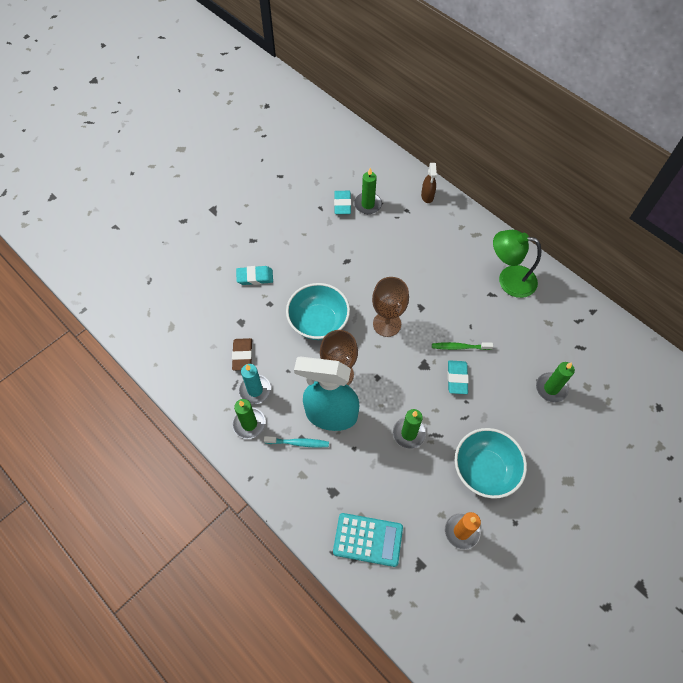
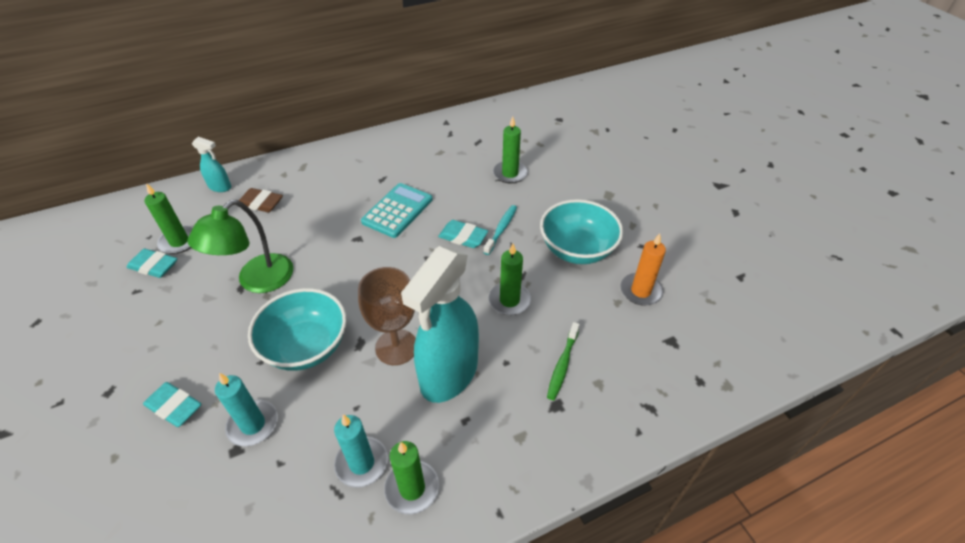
camera: 70 degrees left, 15 degrees down
brown eraser [232,338,252,370] -> brown eraser moved to [239,188,283,212]
turquoise eraser [236,266,273,285] -> turquoise eraser turned 75 degrees counterclockwise [143,382,201,427]
turquoise toothbrush [264,436,329,448] -> turquoise toothbrush moved to [483,205,517,255]
turquoise calculator [333,513,403,567] -> turquoise calculator moved to [361,183,432,238]
brown goblet [372,277,409,337] -> none
brown spray bottle [421,163,437,203] -> turquoise spray bottle [192,137,231,192]
green toothbrush [432,342,493,350] -> green toothbrush moved to [547,322,580,400]
green lamp [493,230,541,298] -> green lamp moved to [187,200,293,293]
none -> turquoise candle [215,373,278,446]

